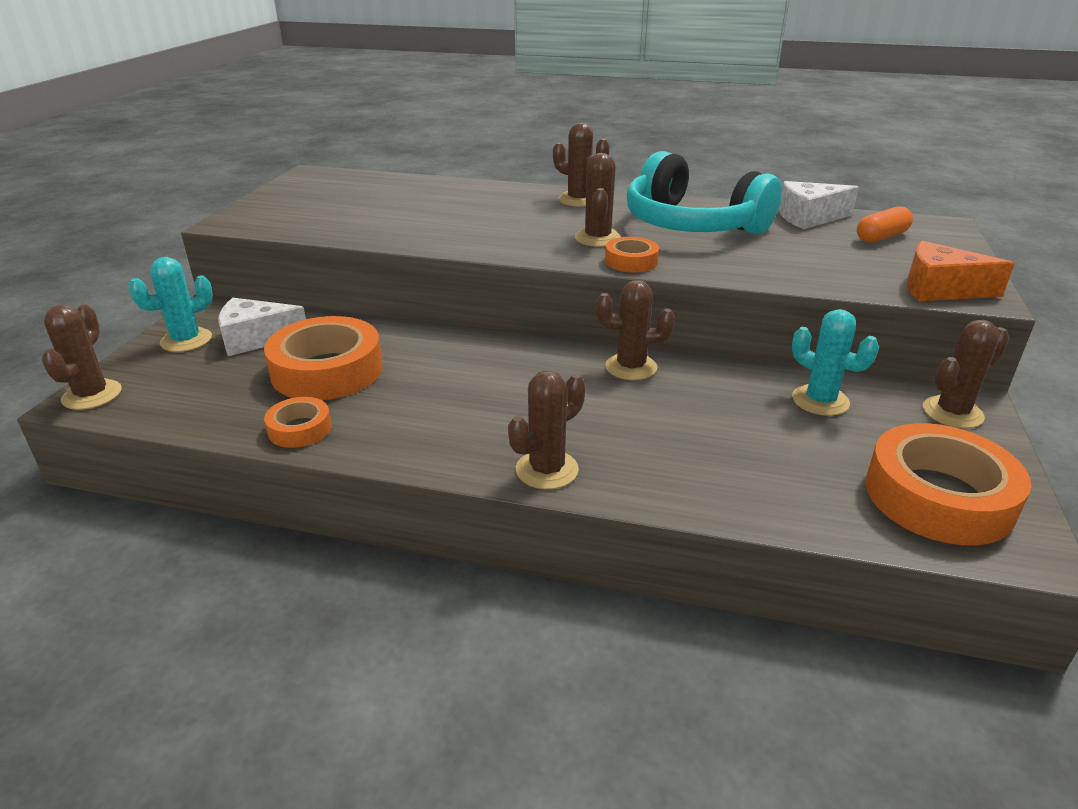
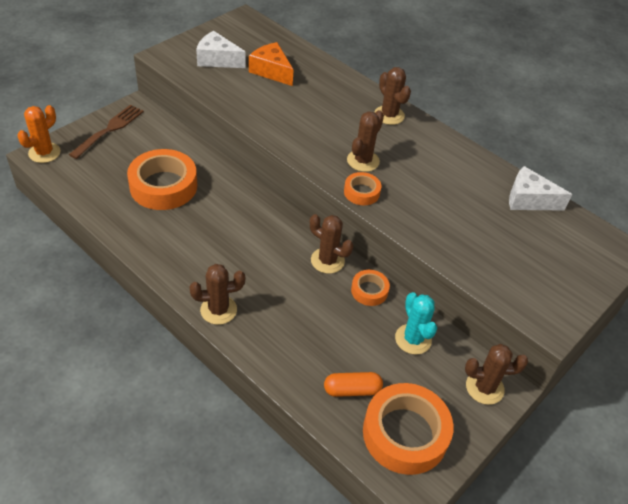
camera: 25 degrees right, 15 degrees up
brown cactus [42,304,122,410] -> orange cactus [17,105,61,163]
turquoise cactus [129,257,213,352] -> brown fork [69,105,144,159]
white cheese [218,298,306,356] -> white cheese moved to [196,31,246,68]
orange tape [264,397,332,448] -> orange tape moved to [351,270,390,306]
turquoise headphones [627,151,782,234] -> none
orange capsule [857,206,913,243] -> orange capsule moved to [324,372,383,397]
orange cheese [907,241,1015,301] -> orange cheese moved to [249,42,294,86]

